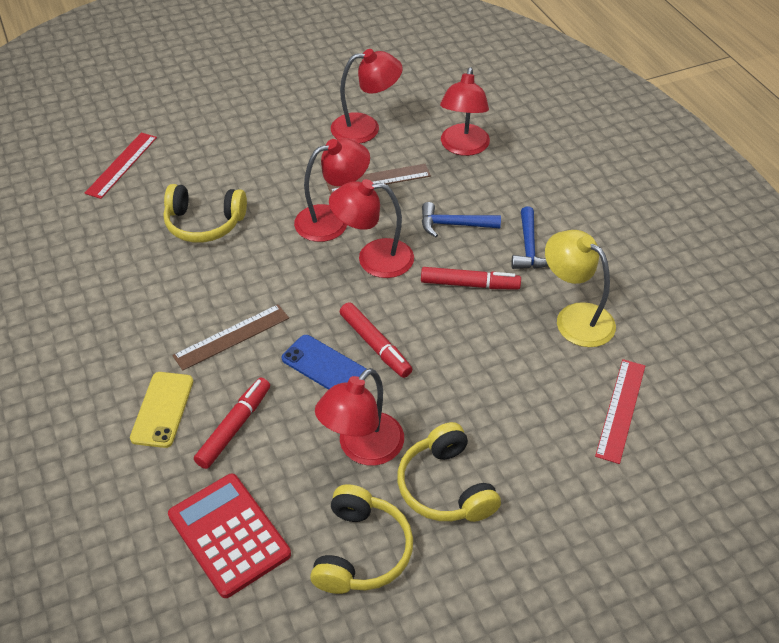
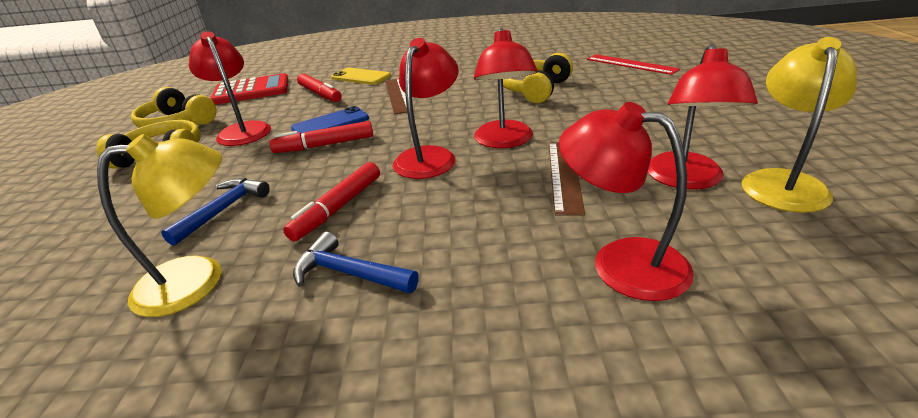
camera: 115 degrees right, 15 degrees down
blue hammer [422,202,501,237] -> blue hammer moved to [161,178,270,246]
red ruler [595,359,645,464] -> none
none -> yellow lamp [742,37,857,213]

